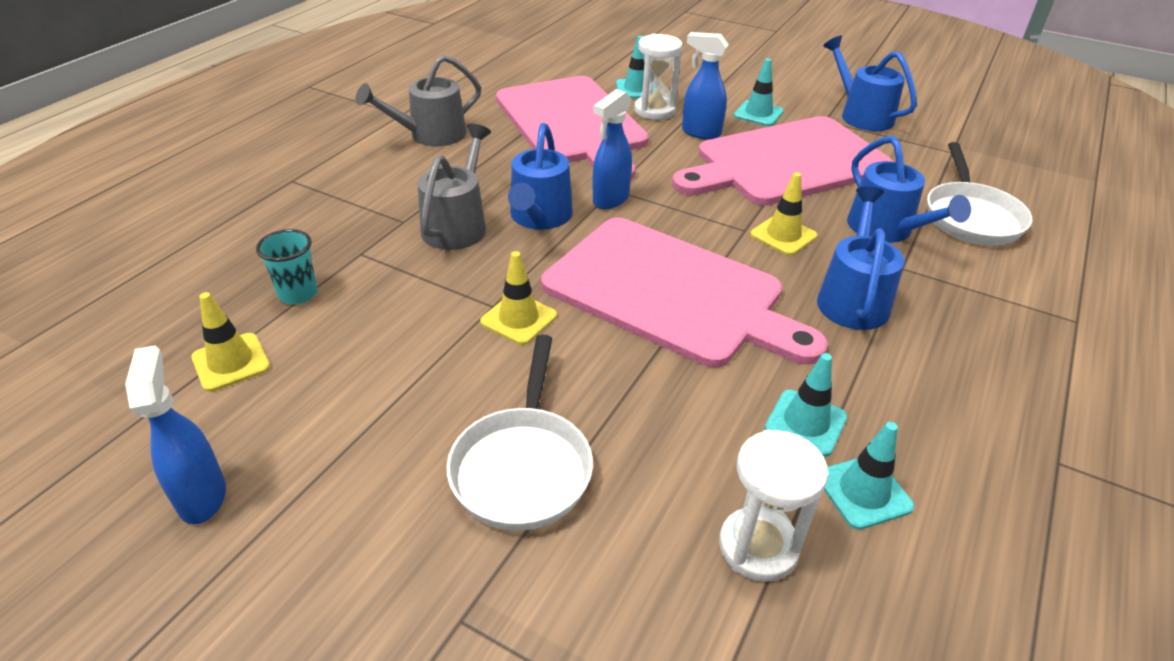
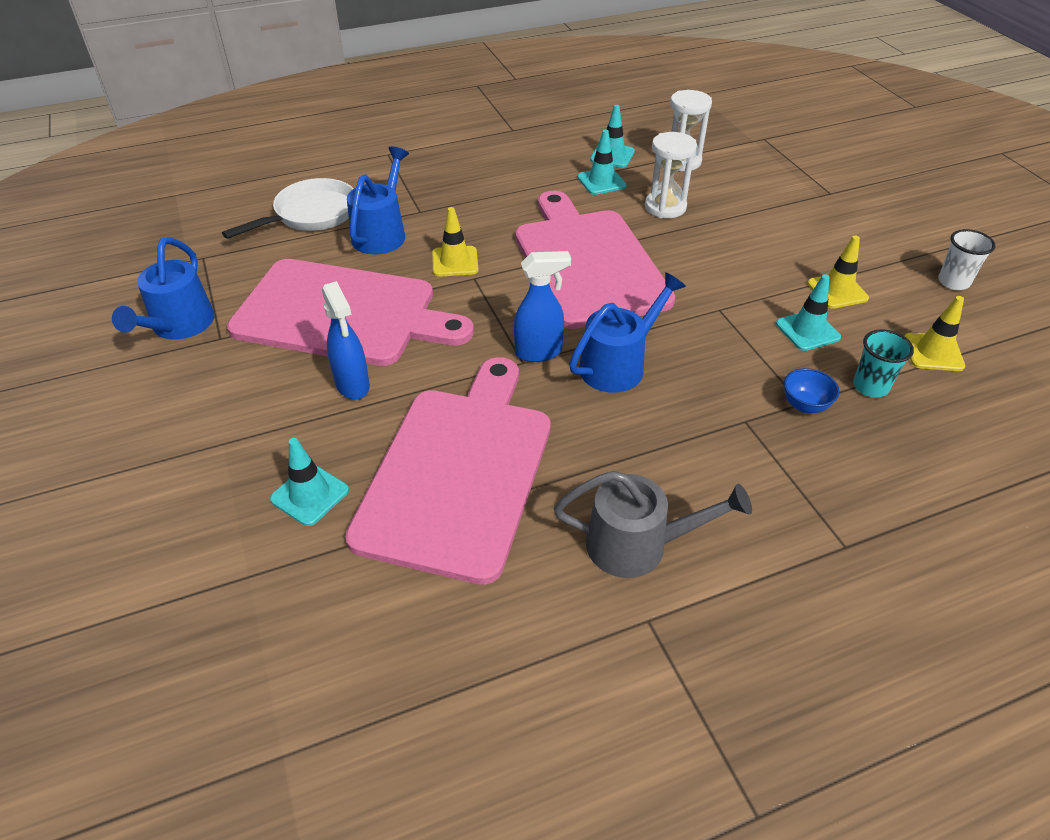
camera: 140 degrees left, 5 degrees up
blue spray bottle [125,346,226,524] -> white cup [938,229,996,290]
grey watering can [418,124,491,250] -> none
white pan [446,335,593,531] -> none
yellow traffic cone [480,251,557,345] -> yellow traffic cone moved to [807,236,869,309]
white hourglass [634,34,682,120] -> white hourglass moved to [645,132,697,218]
turquoise traffic cone [734,58,784,126] -> turquoise traffic cone moved to [776,274,841,351]
blue watering can [817,186,904,330] -> none
none -> blue bowl [784,368,840,413]

